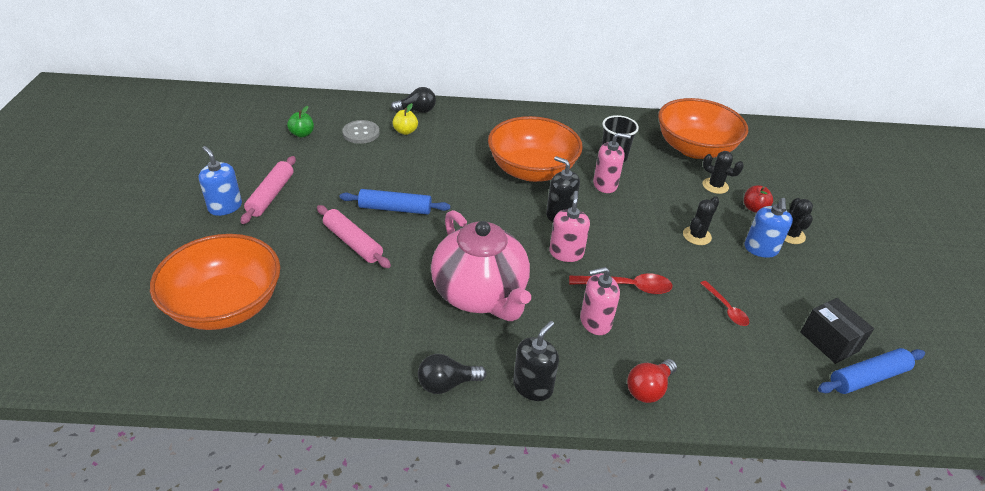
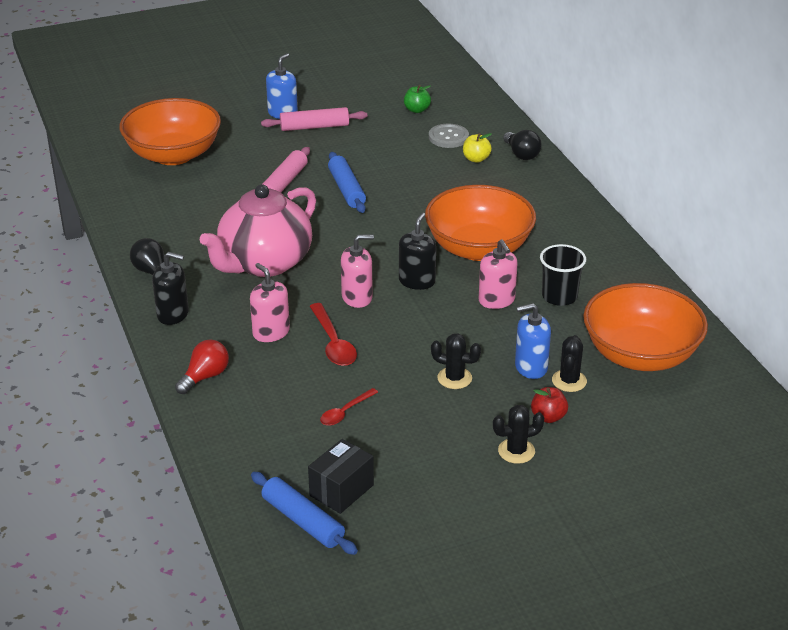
camera: 70 degrees right, 5 degrees down
red light bulb [627,359,677,403] -> red light bulb turned 105 degrees clockwise [175,339,229,394]
blue soap dispenser [744,198,793,258] -> blue soap dispenser moved to [515,303,551,379]

